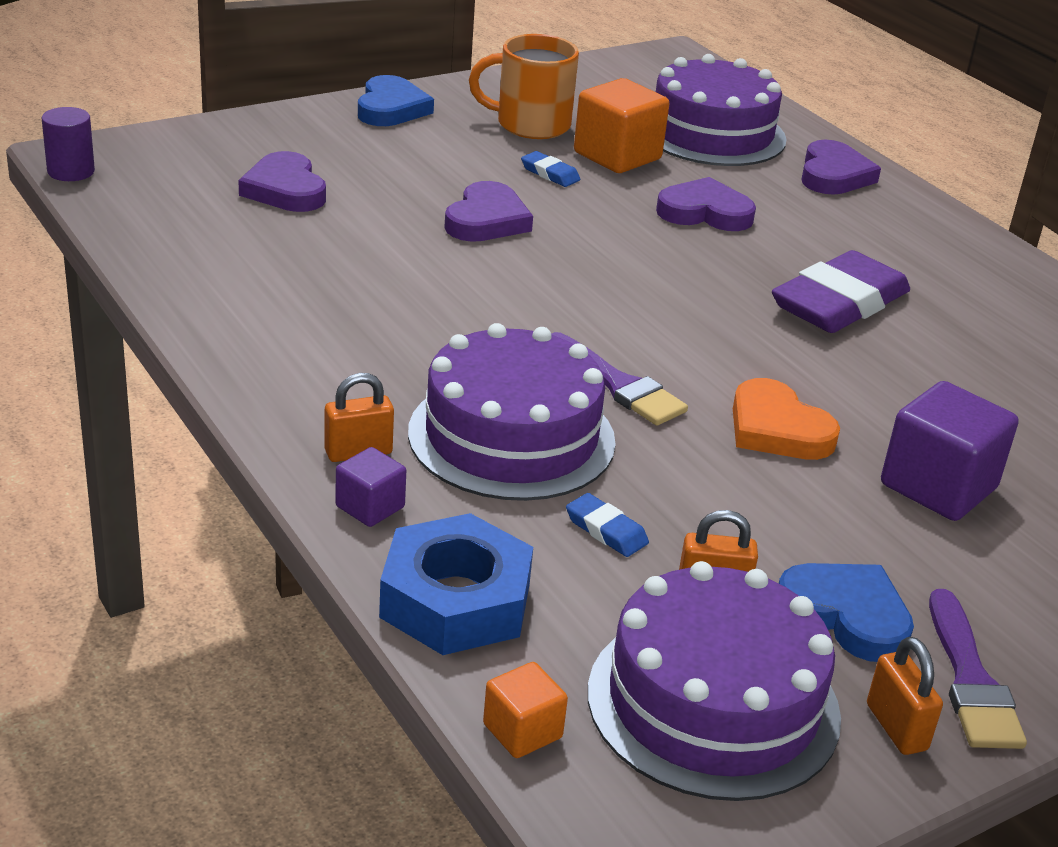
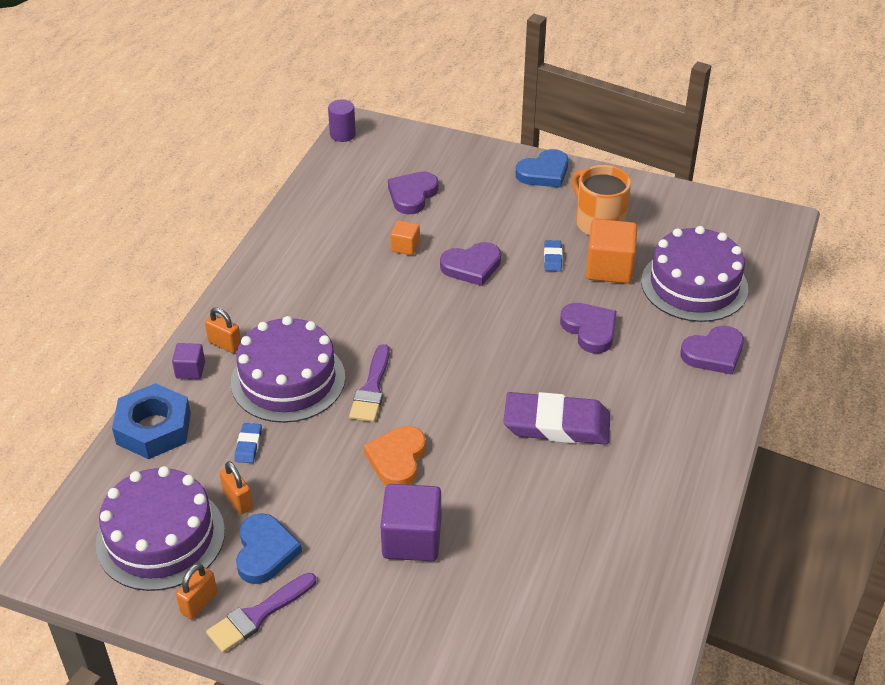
camera: 55 degrees right, 10 degrees up
orange cube [483,662,568,758] -> orange cube moved to [390,220,420,255]

